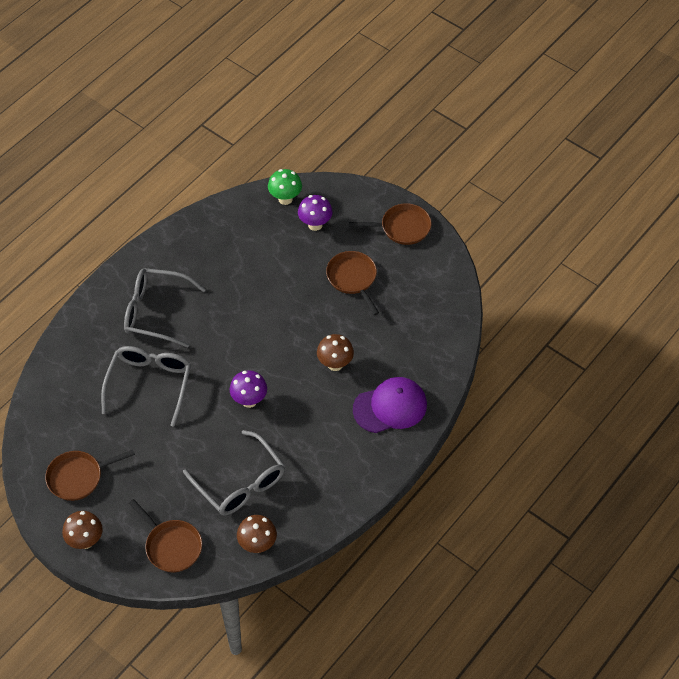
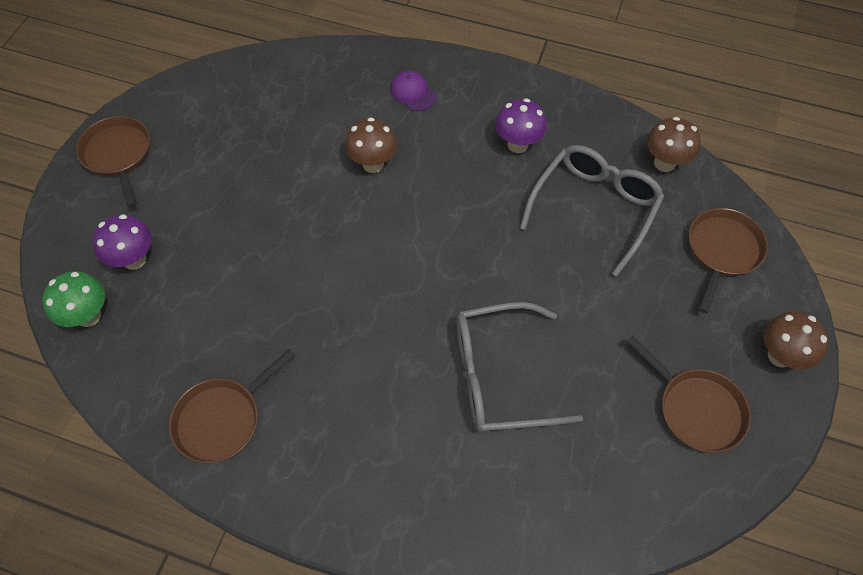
camera: 110 degrees left, 5 degrees up
grey glasses [124,268,206,348] -> none
purple mushroom [230,370,267,408] -> purple mushroom moved to [495,98,547,153]
brown pan [326,251,379,315] -> brown pan moved to [169,349,296,463]
purple cap [353,377,427,433] -> purple cap [390,71,436,111], size x0.53

